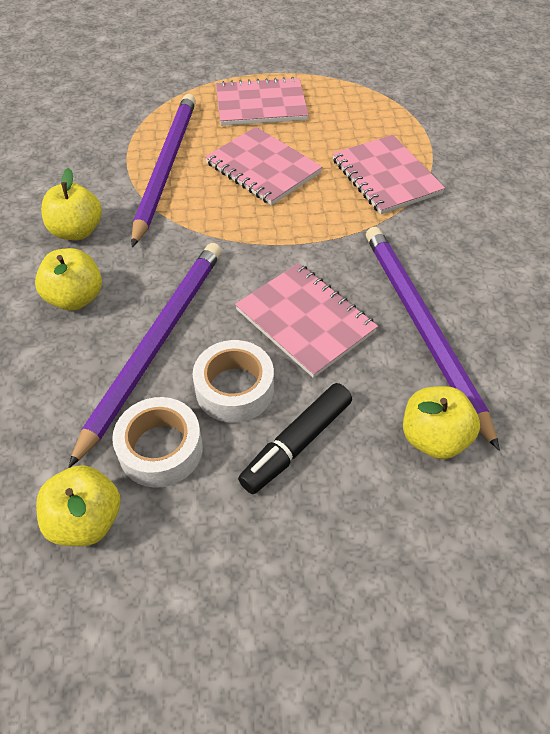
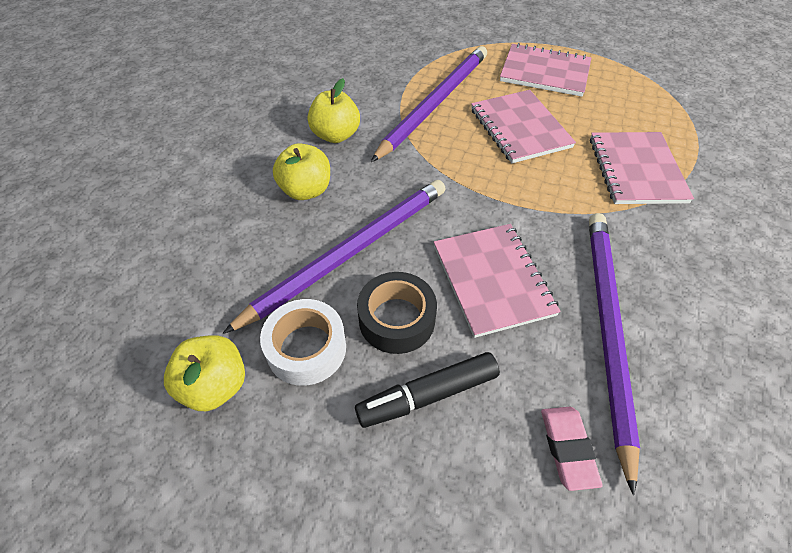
camera: 25 degrees right, 0 degrees up
white tape [193,340,274,423] -> black tape [357,272,437,354]
yellow apple [403,386,480,459] -> pink eraser [541,407,603,491]

